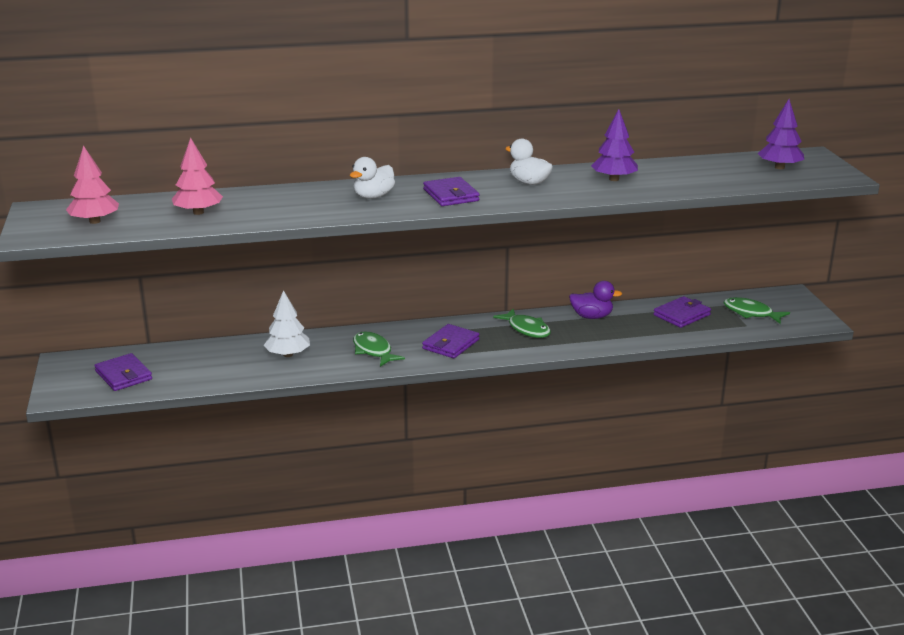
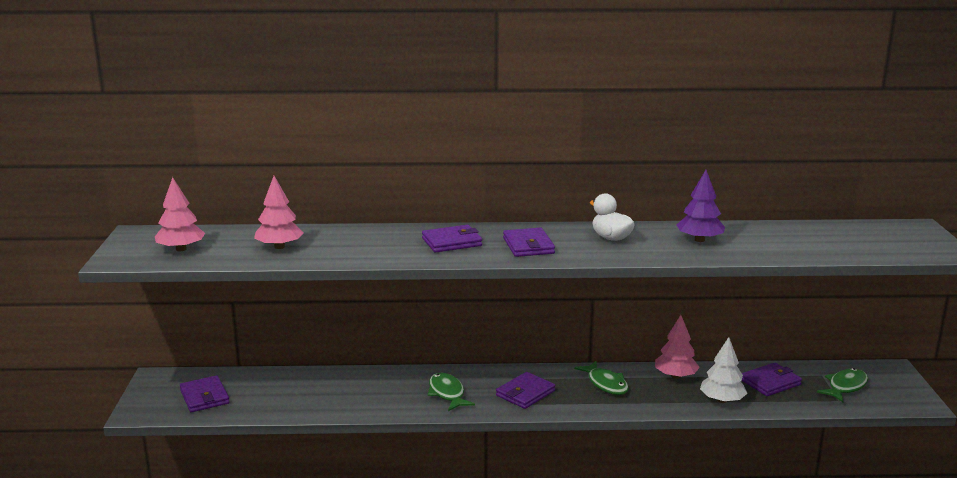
camera: 10 degrees right, 5 degrees down
white tree [264,290,310,357] -> white tree moved to [700,337,747,403]
white duck [350,157,395,199] -> purple wallet [422,225,482,253]
purple duck [569,281,622,319] -> pink tree [655,315,700,379]
green fish [723,297,790,324] -> green fish turned 90 degrees clockwise [817,368,868,402]
purple tree [757,99,804,169] -> none

